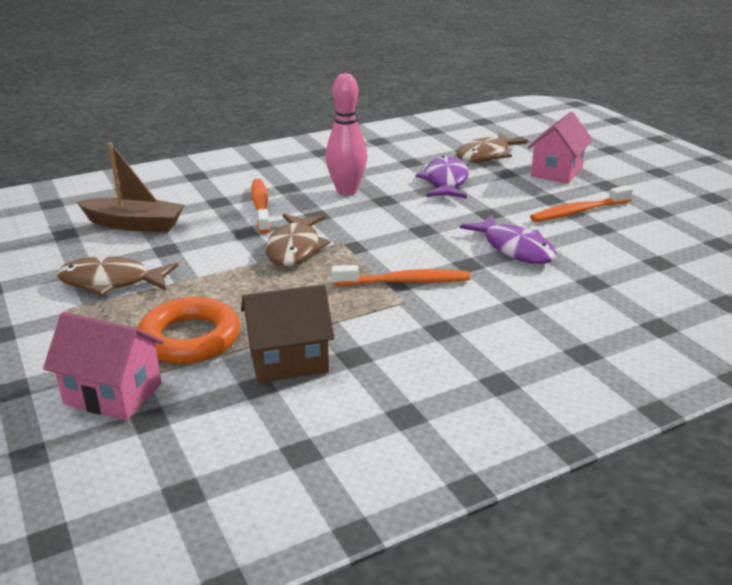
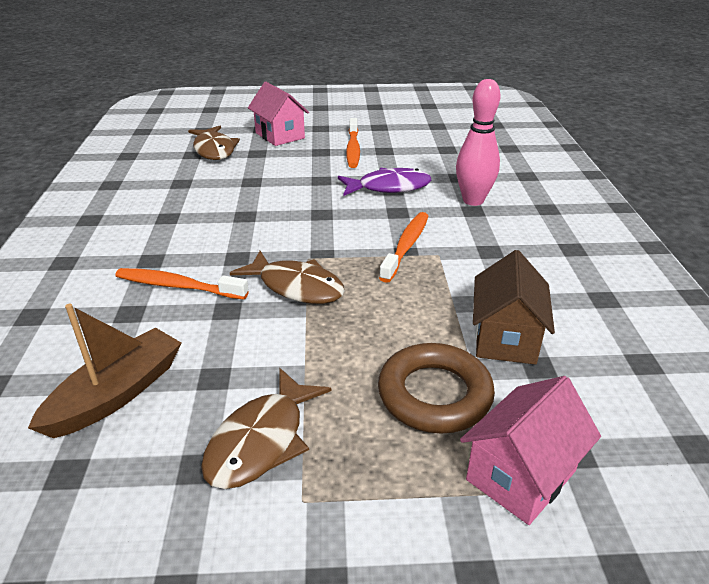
camera: 65 degrees left, 5 degrees up
orange ring [138,297,240,364] -> brown ring [378,343,495,434]
pink bowling pin [325,73,367,196] -> pink bowling pin moved to [456,79,500,206]
purple fish [416,156,469,199] -> none

